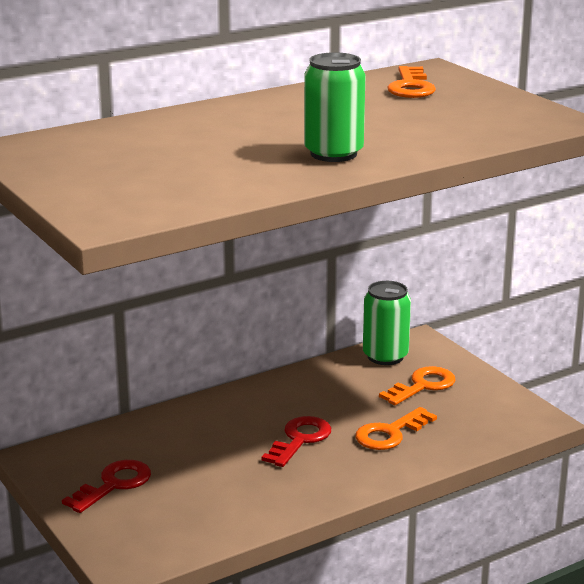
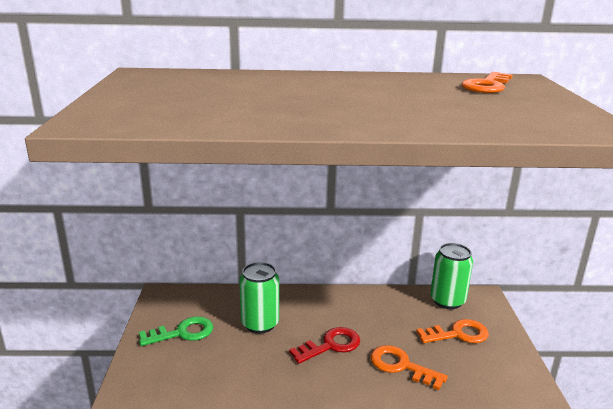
camera: 30 degrees right, 0 degrees up
red key [62,460,151,513] -> green key [139,316,213,346]
green can [304,52,366,162] -> green can moved to [239,262,279,334]
orange key [355,407,437,450] -> orange key turned 45 degrees clockwise [370,345,448,390]

